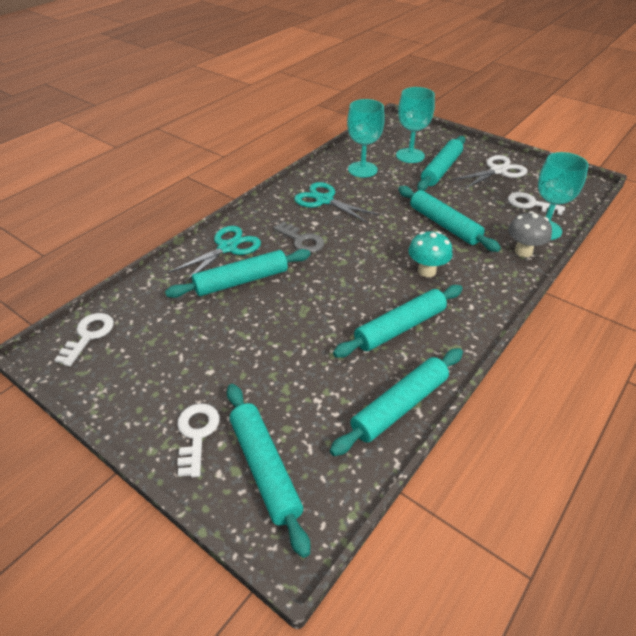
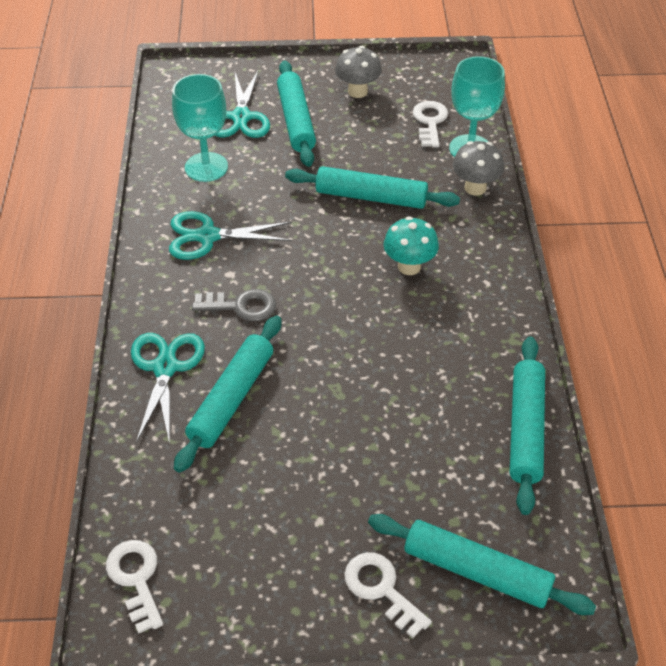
camera: 40 degrees left, 5 degrees up
turquoise rolling pin [333,285,463,358] -> none
turquoise goblet [396,87,435,163] -> turquoise scissors [215,69,270,138]
white scissors [451,155,527,189] -> grey mushroom [335,46,382,98]
white key [508,192,565,215] -> white key turned 105 degrees clockwise [413,101,448,148]

